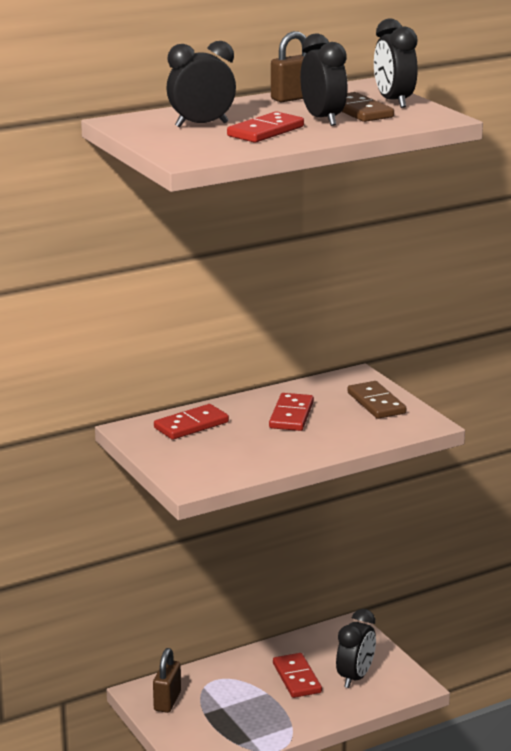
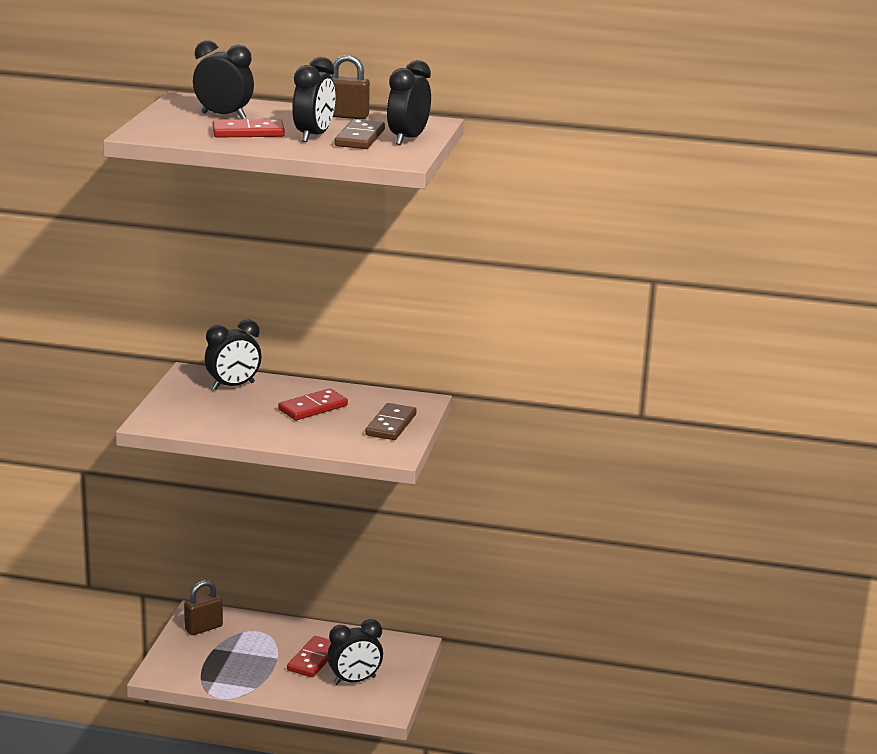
camera: 40 degrees right, 0 degrees up
red domino [154,404,229,440] -> black clock [205,320,262,390]

